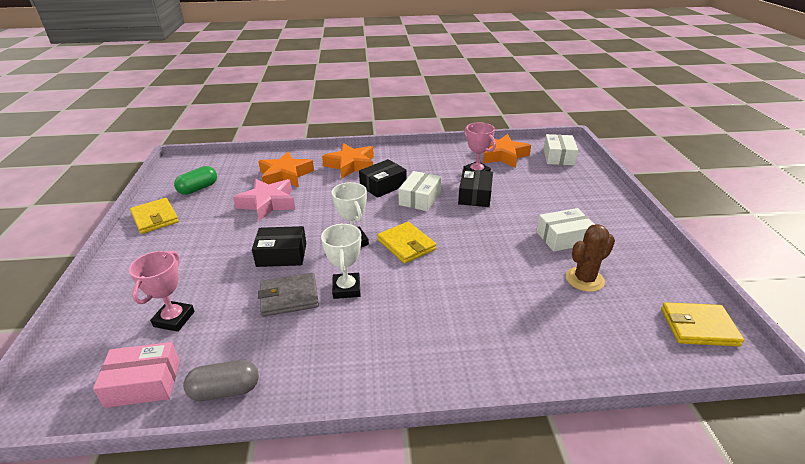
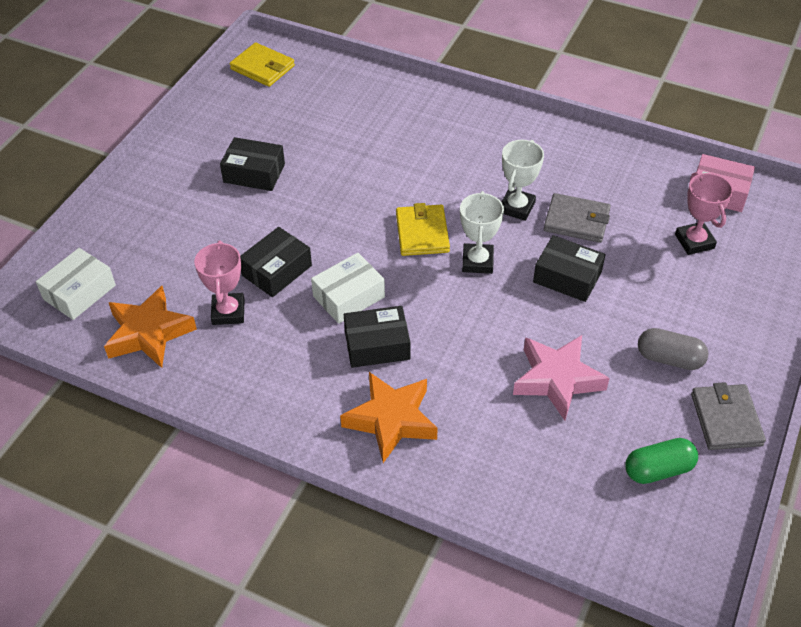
camera: 150 degrees left, 15 degrees up
pink trophy [129,251,195,332] -> pink trophy turned 60 degrees counterclockwise [675,172,733,255]
yellow wallet [130,198,179,234] -> grey wallet [691,382,766,450]
grey capsule [183,360,259,401] -> grey capsule moved to [638,328,708,370]
orange star [258,152,314,187] -> none
white box [536,208,595,252] -> black box [220,137,285,191]
brown cactus [566,224,615,292] -> none

